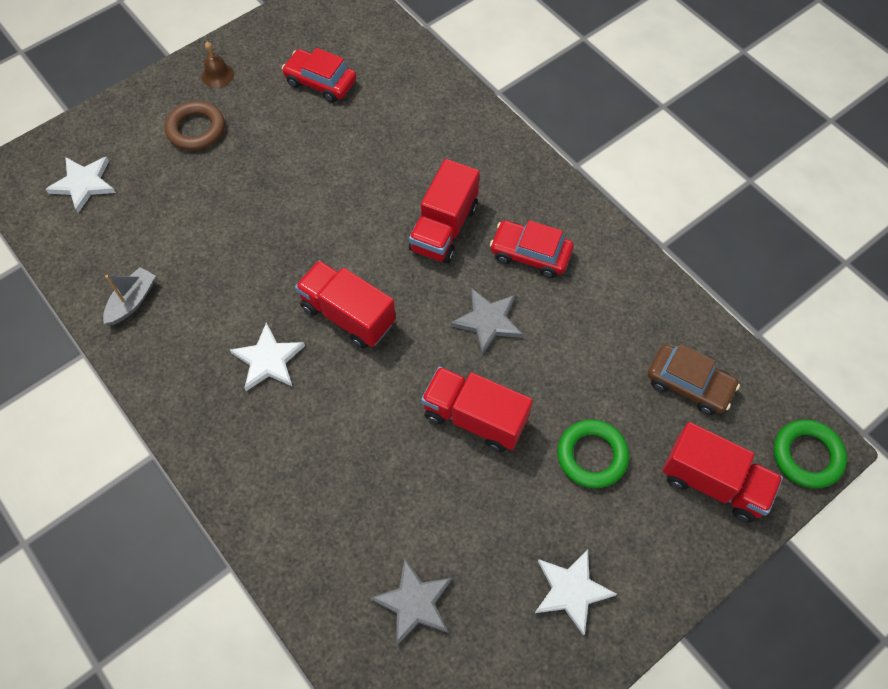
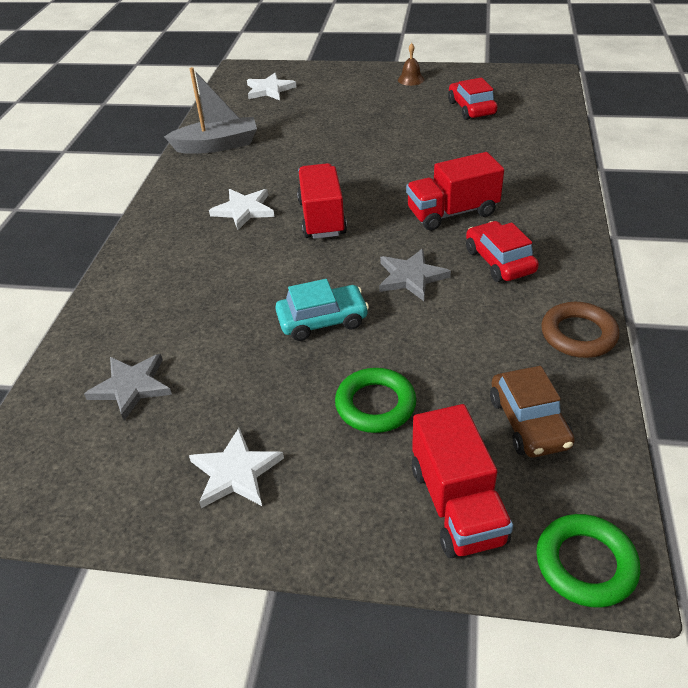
camera: 50 degrees right, 20 degrees down
grey boat [103,267,156,325] -> grey boat [164,67,257,154], size x1.65
brown ring [165,101,225,151] -> brown ring moved to [541,302,620,358]
red truck [421,367,533,452] -> turquoise car [275,279,369,341]

